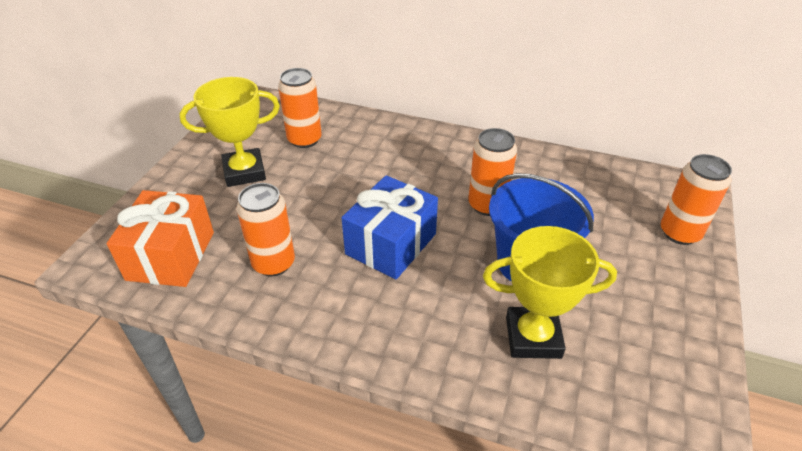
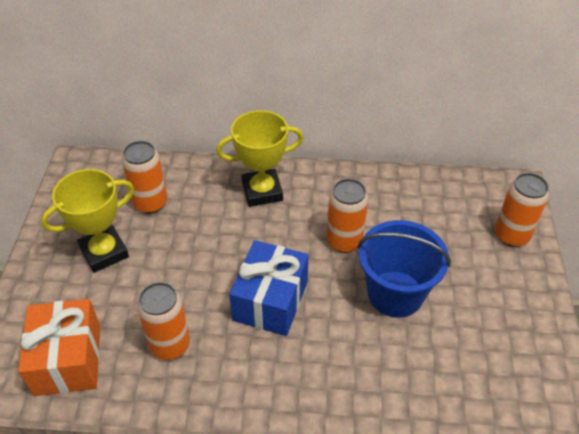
camera: 15 degrees left, 5 degrees up
yellow trophy [483,226,617,359] -> yellow trophy moved to [216,110,303,207]

